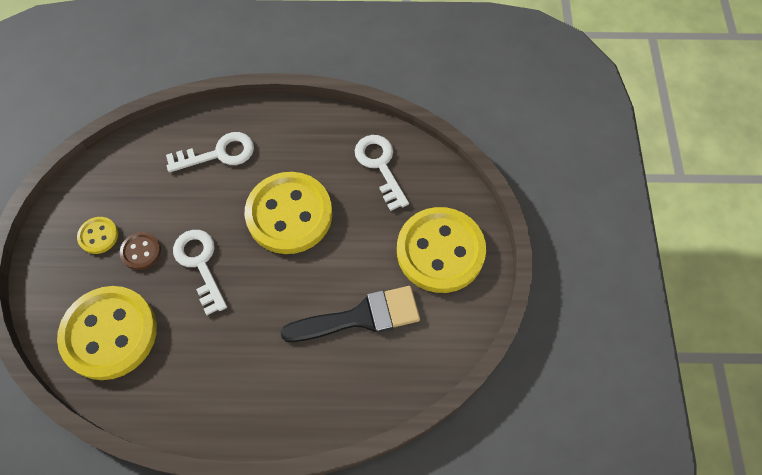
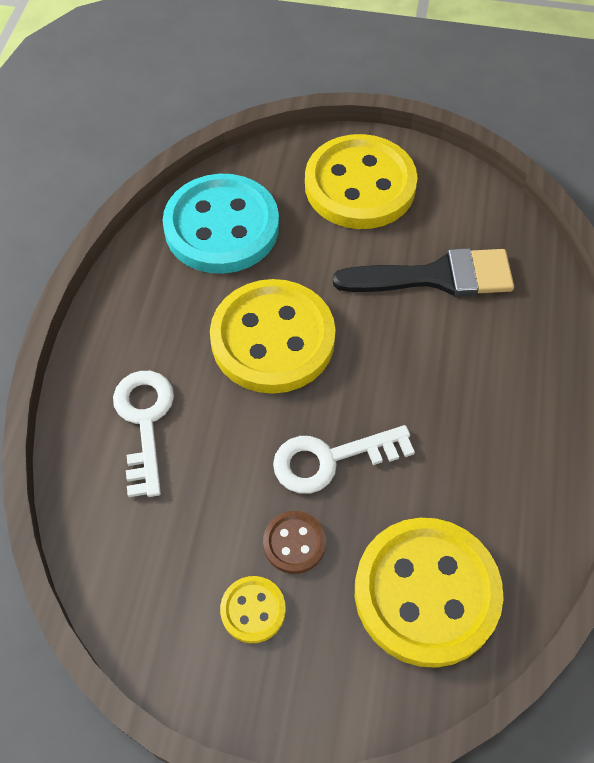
camera: 80 degrees left, 5 degrees down
black brush [280,286,420,342] -> black brush turned 90 degrees clockwise [333,248,514,296]
white key [355,135,409,211] -> turquoise button [163,174,279,274]

